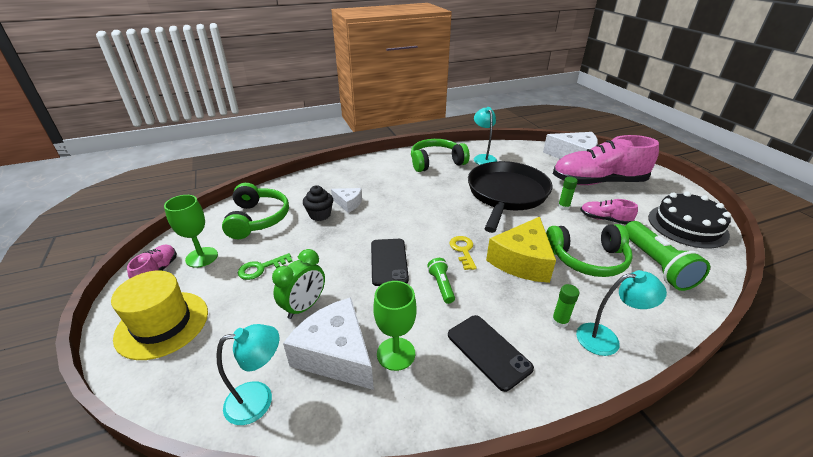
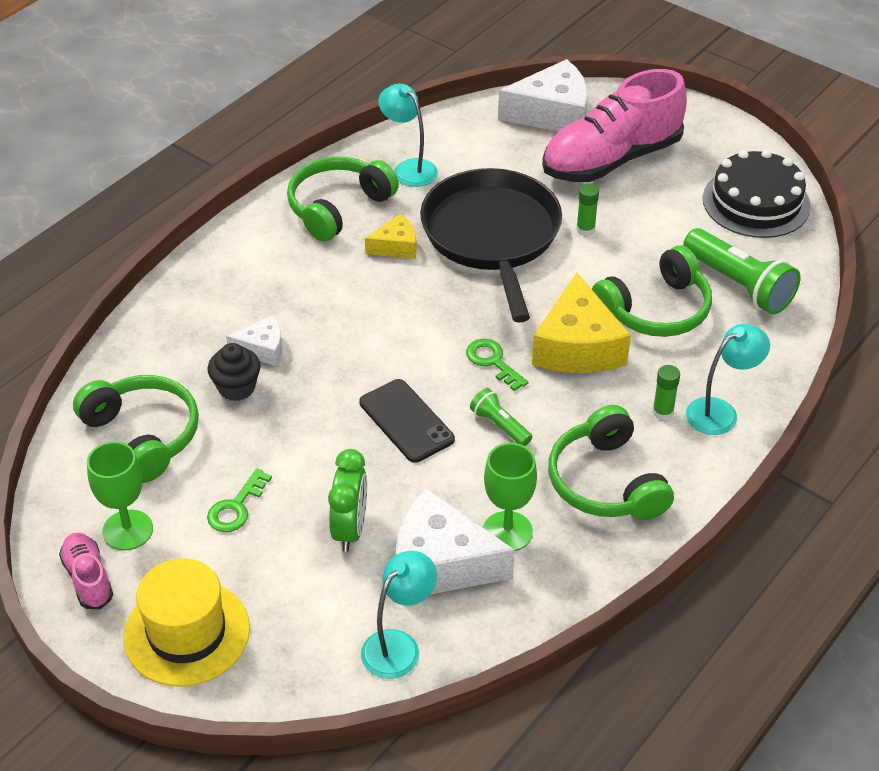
camera: 30 degrees left, 10 degrees up
black phone [448,315,534,392] -> green headphones [548,405,674,520]
yellow key [450,236,477,270] -> green key [466,339,528,391]
pink shoe [580,199,638,225] -> none
none -> yellow cheese [365,214,416,259]

